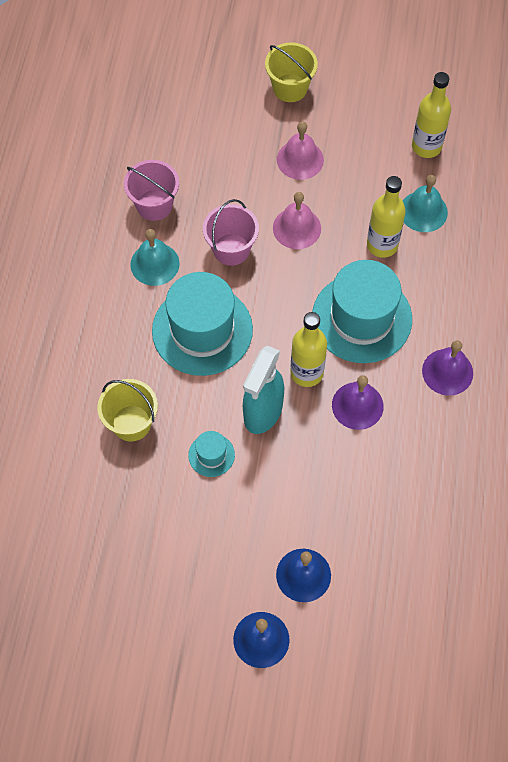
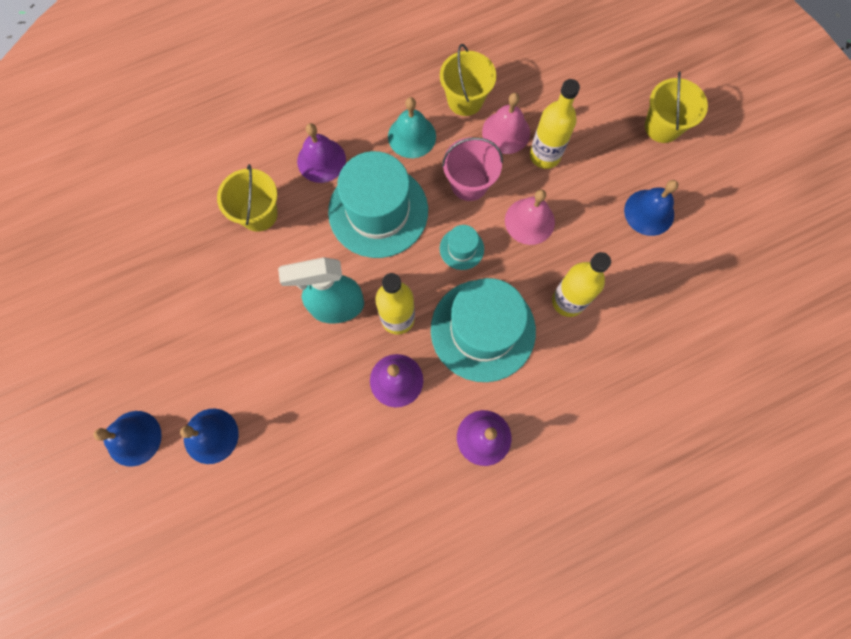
camera: 55 degrees right, 10 degrees up
pink bucket [124,160,179,221] -> yellow bucket [440,44,496,116]
turquoise hat [188,431,235,477] -> turquoise hat moved to [440,225,484,270]
pink bell [277,121,324,180] -> pink bell moved to [482,93,530,154]
turquoise bell [403,175,448,232] -> none
yellow bottle [412,72,451,158] -> yellow bottle moved to [530,79,580,169]
none -> purple bell [297,123,346,183]
none -> blue bell [624,180,678,236]

